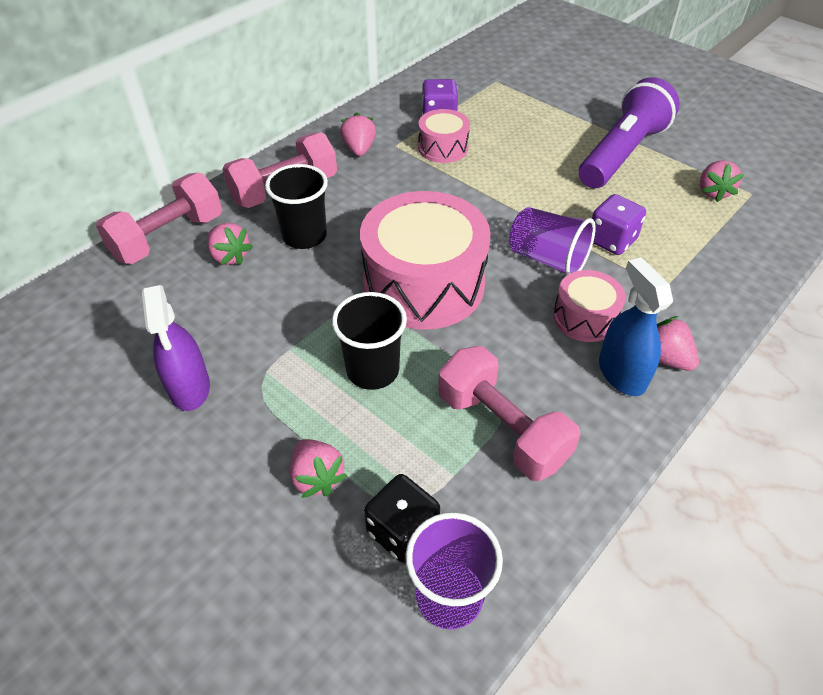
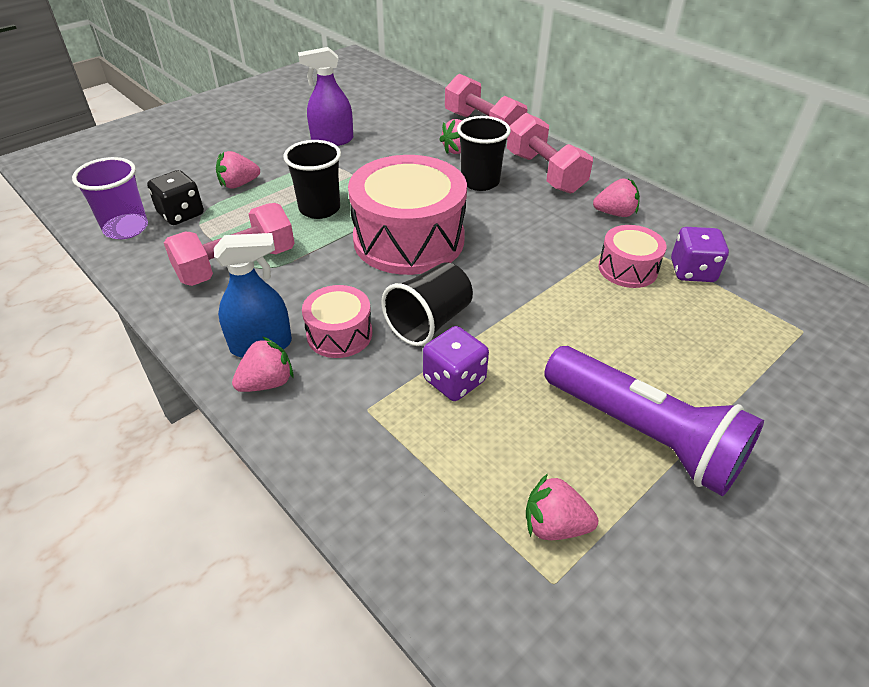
camera: 95 degrees right, 5 degrees down
purple cup [509,207,596,276] -> black cup [382,262,473,346]

